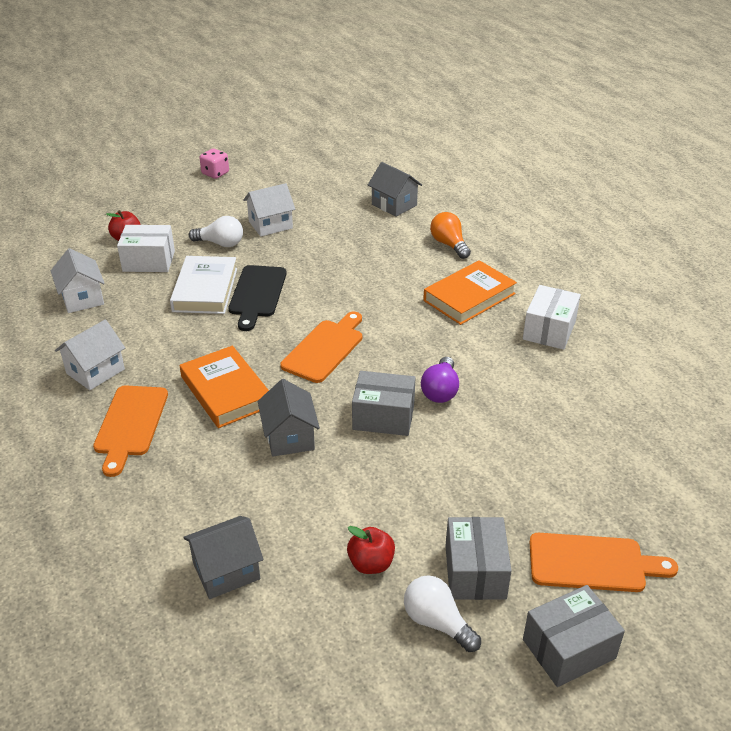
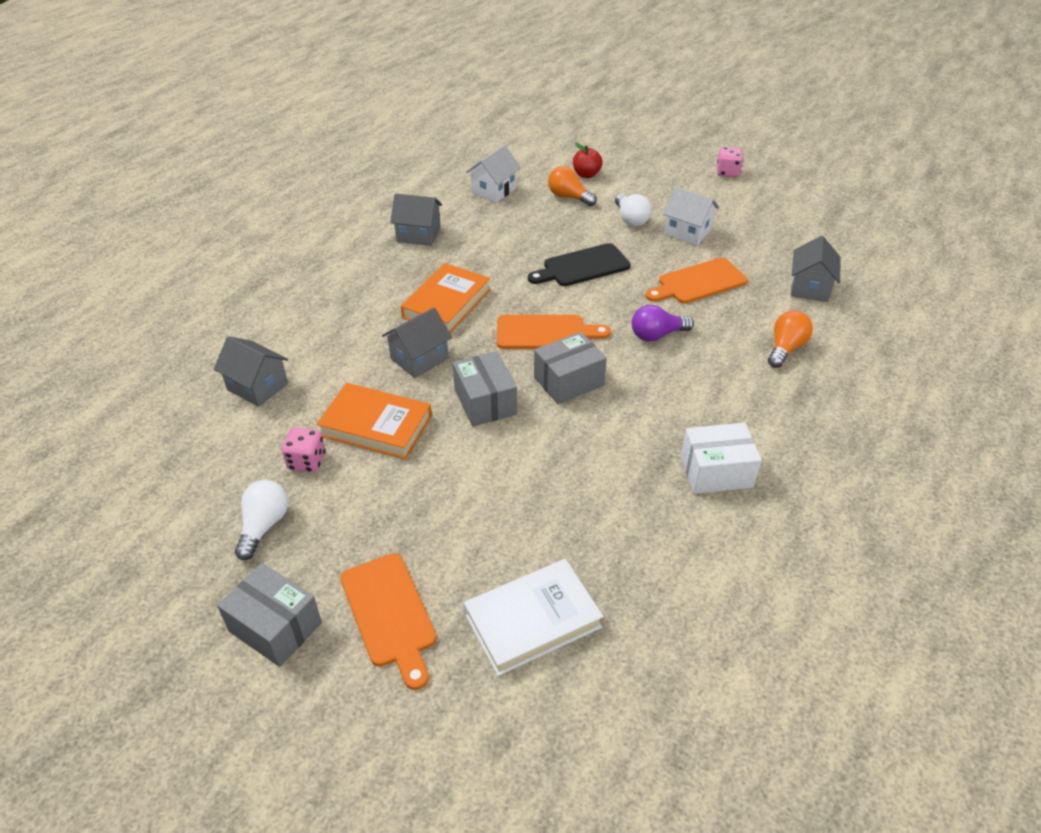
camera: 60 degrees right, 5 degrees up
white house [55,320,125,390] -> grey house [390,193,442,246]
orange cutting board [93,386,168,477] -> orange cutting board moved to [645,258,748,304]
white box [117,225,175,272] -> orange light bulb [548,166,597,206]
white book [170,256,237,314] -> white book moved to [464,559,604,676]
red apple [347,526,395,574] -> pink dice [282,428,325,472]
purple light bulb [421,357,459,403] -> purple light bulb moved to [631,305,694,342]
orange book [423,260,517,325] -> orange book moved to [316,383,432,460]
grey box [445,517,512,600] -> grey box moved to [534,332,607,404]

